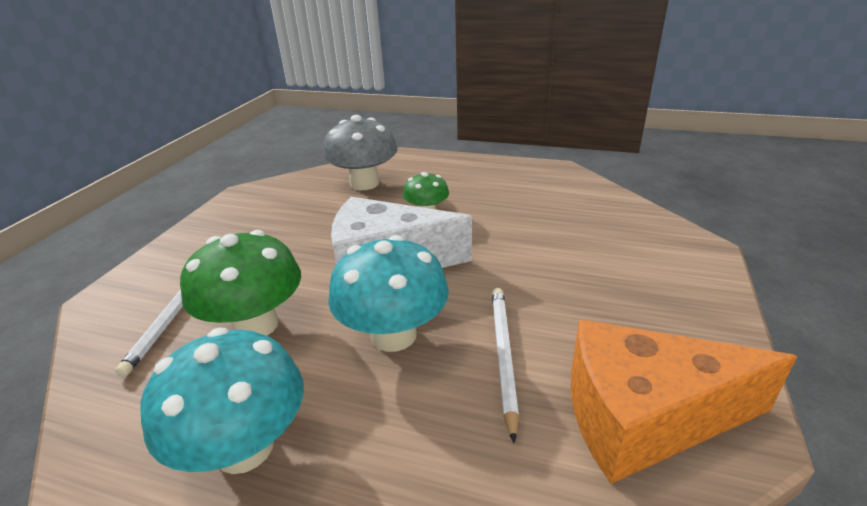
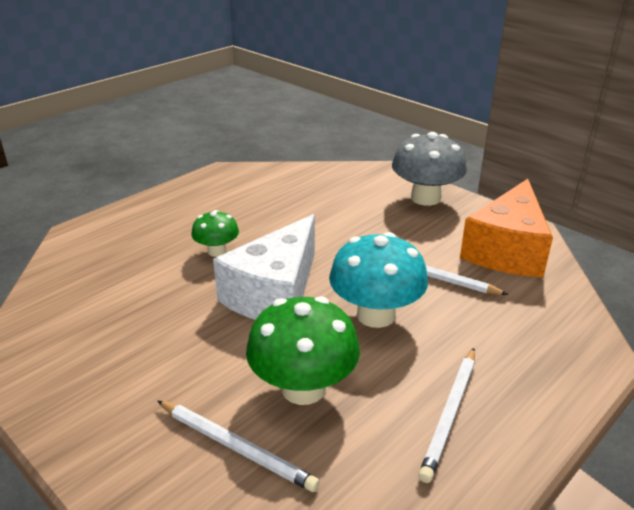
camera: 65 degrees left, 0 degrees up
turquoise mushroom [141,328,304,474] -> white pencil [418,348,475,483]
grey mushroom [323,115,398,190] -> grey mushroom moved to [392,132,467,206]

